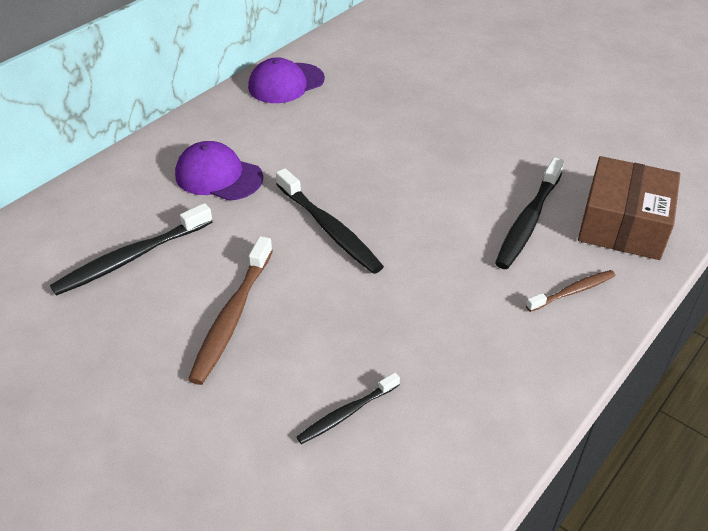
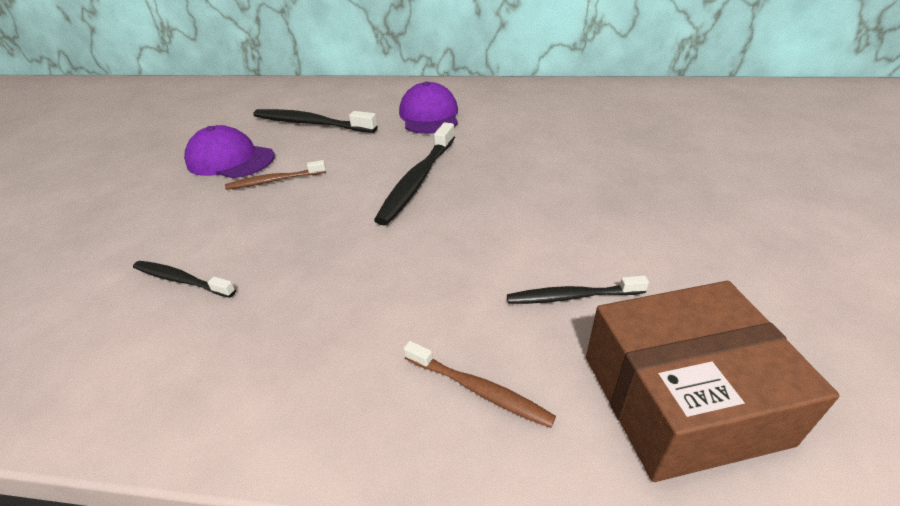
camera: 60 degrees right, 5 degrees down
brown toothbrush [188,236,273,385] -> brown toothbrush [225,160,326,190], size x0.59
purple cap [248,57,325,103] -> purple cap moved to [184,125,275,178]
black toothbrush [495,157,564,269] -> black toothbrush [507,276,649,304], size x0.59

